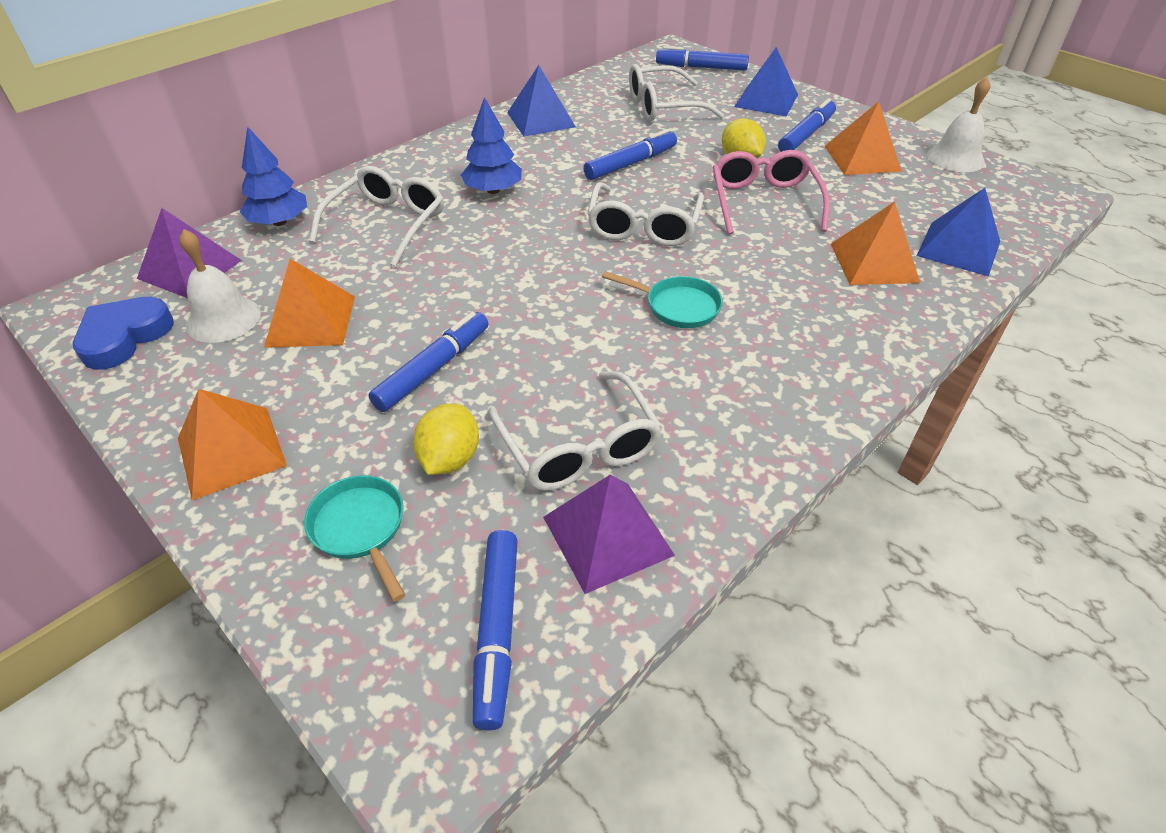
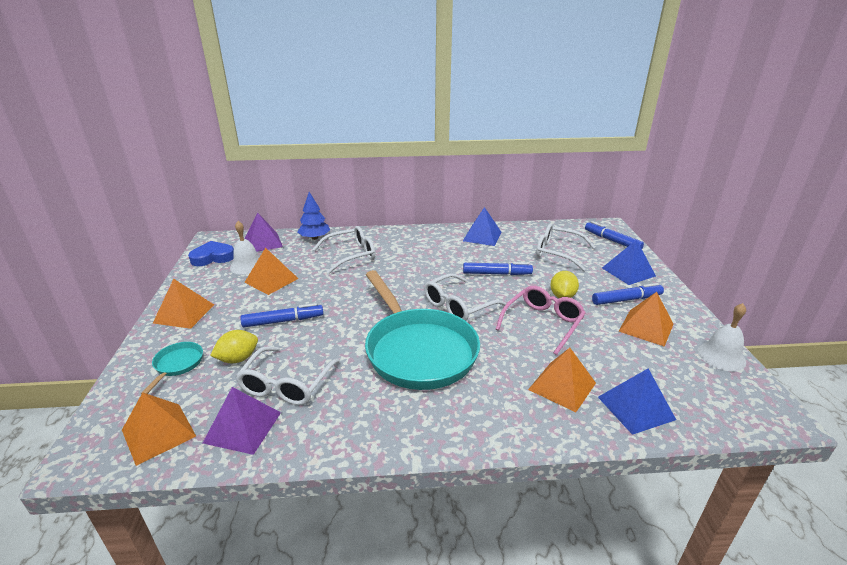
camera: 40 degrees right, 15 degrees down
blue tree [461,97,522,194] -> none
blue marker [473,530,518,731] -> orange pyramid [122,392,196,466]
turquoise pan [602,271,723,328] -> turquoise pan [365,270,480,390], size x2.44

